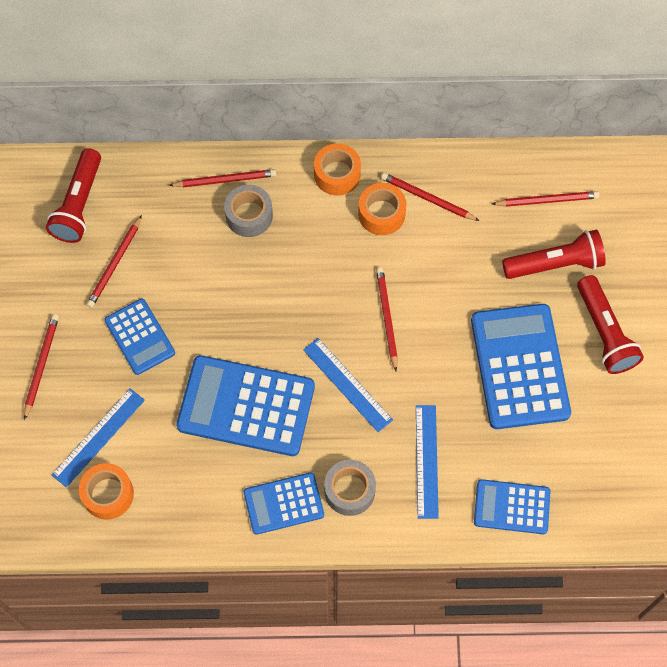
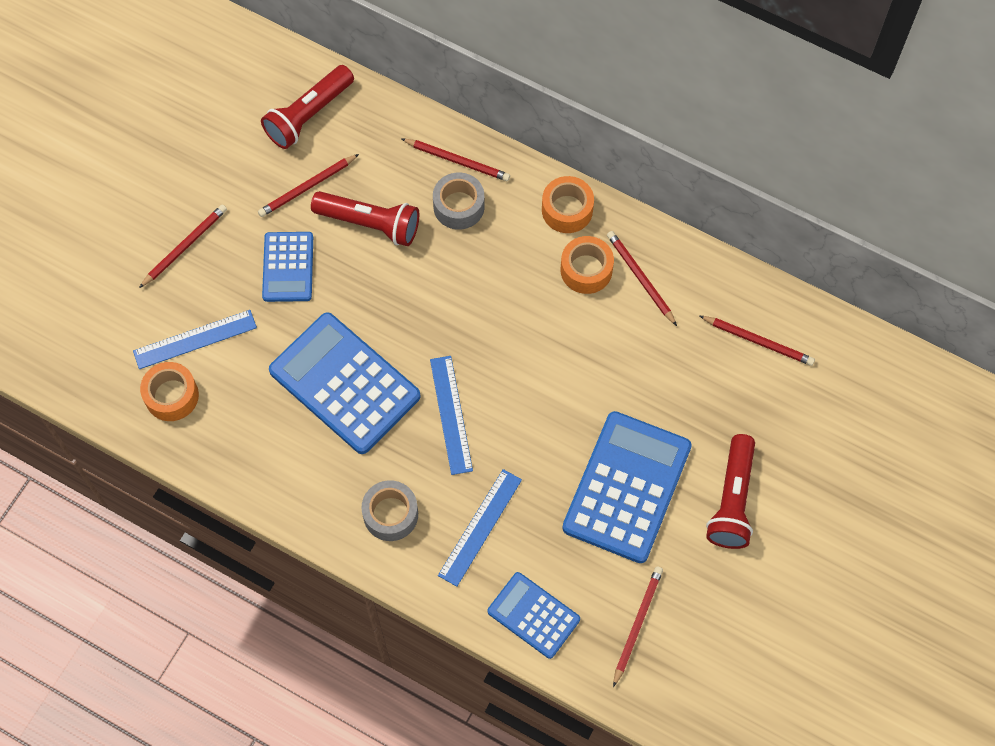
camera: 30 degrees right, 0 degrees up
blue calculator [243,473,324,535] -> none
red pencil [376,267,398,371] -> red pencil moved to [613,566,663,687]
red flashlight [502,230,606,279] -> red flashlight moved to [311,191,419,246]

